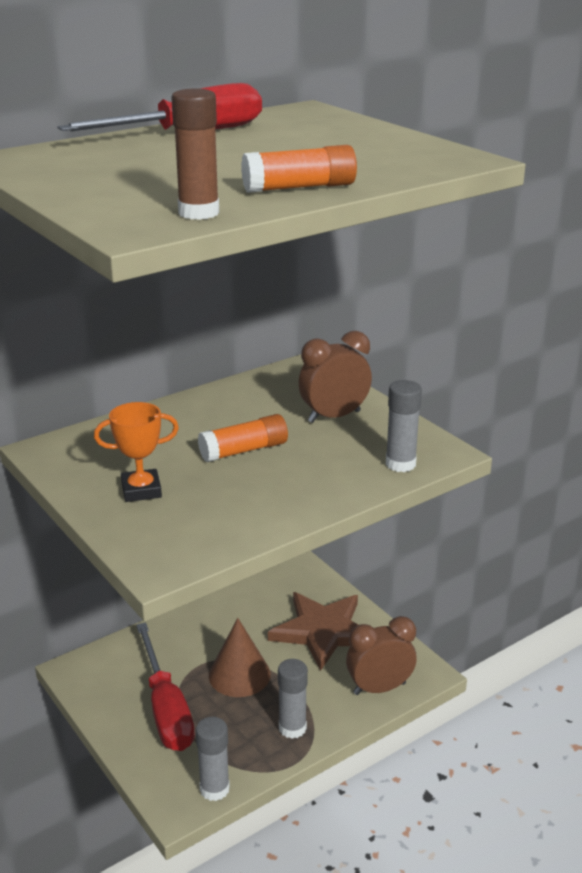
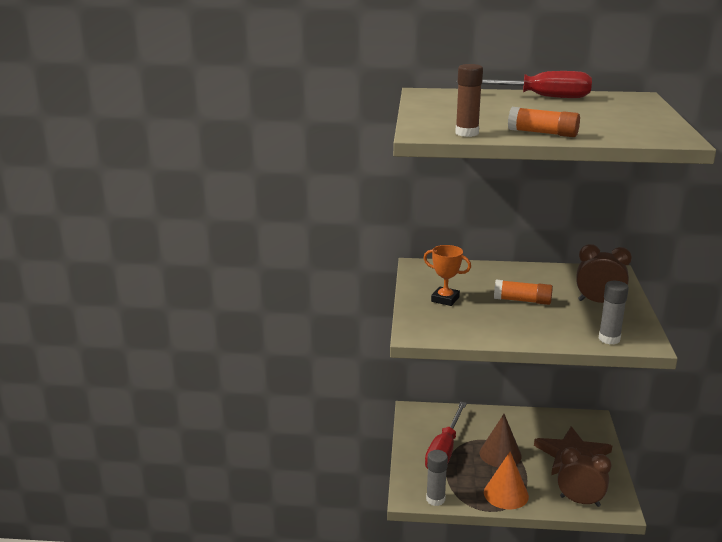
camera: 40 degrees right, 5 degrees down
grey glue stick [278,659,308,739] -> orange cone [484,452,529,509]

